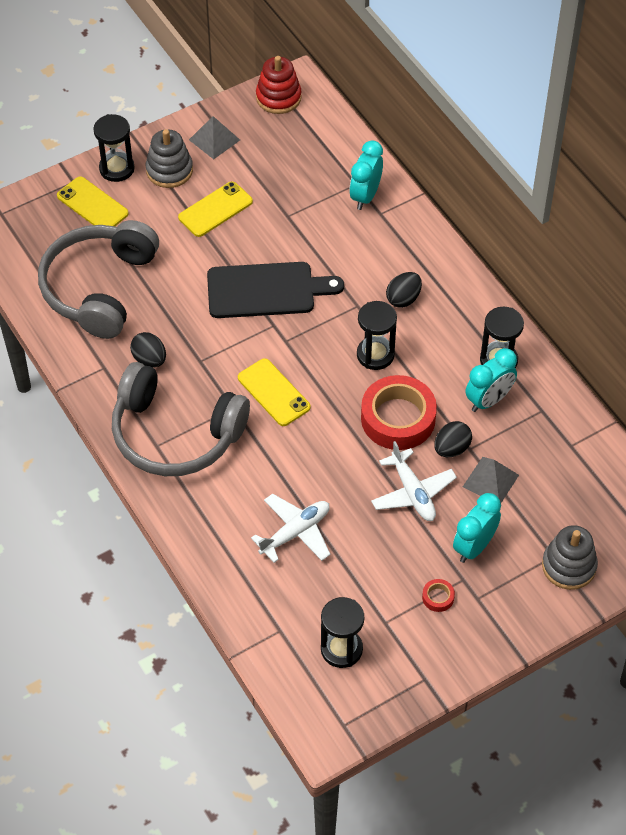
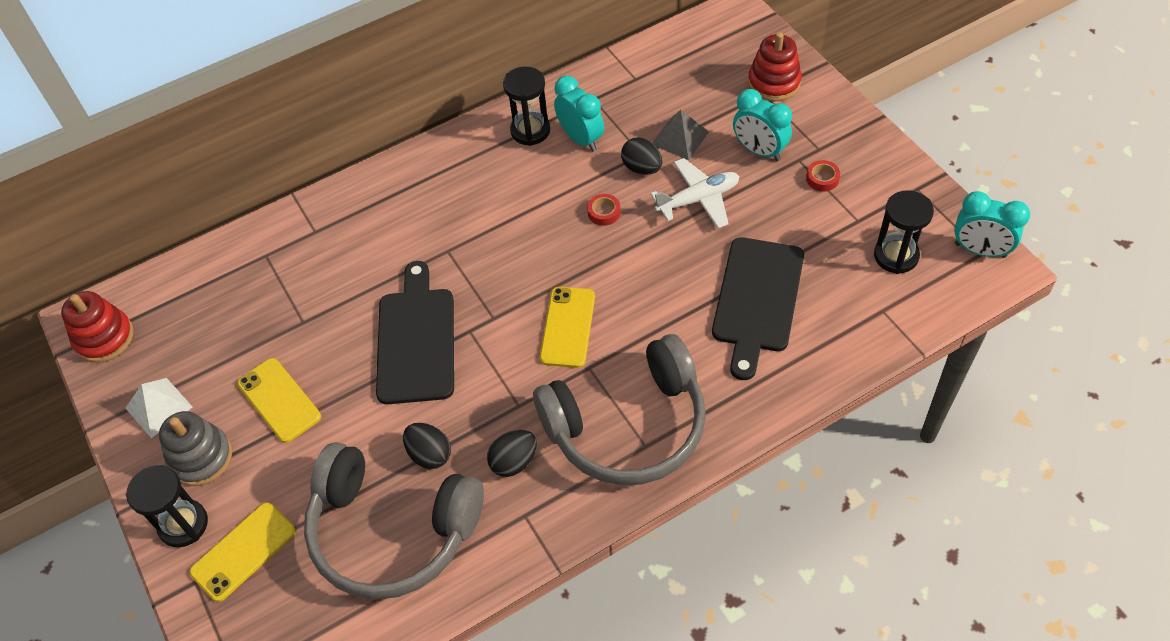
camera: 85 degrees left, 0 degrees up
grey headphones [112,362,250,476] -> grey headphones turned 45 degrees clockwise [533,334,706,485]
grey pyramid [189,116,240,159] -> white pyramid [126,378,193,438]
yellow phone [238,359,311,426] -> yellow phone turned 45 degrees counterclockwise [540,287,595,368]
white plane [251,494,331,563] -> black cutting board [712,237,804,380]
turquoise clock [349,140,383,210] -> turquoise clock moved to [954,191,1030,258]
black hourglass [357,301,397,370] -> none
red tape [361,375,437,450] -> red tape [587,194,621,226], size x0.40
black egg [386,272,422,308] -> black egg moved to [403,423,451,469]
grey stacking toy [542,525,598,590] -> red stacking toy [748,32,802,101]

